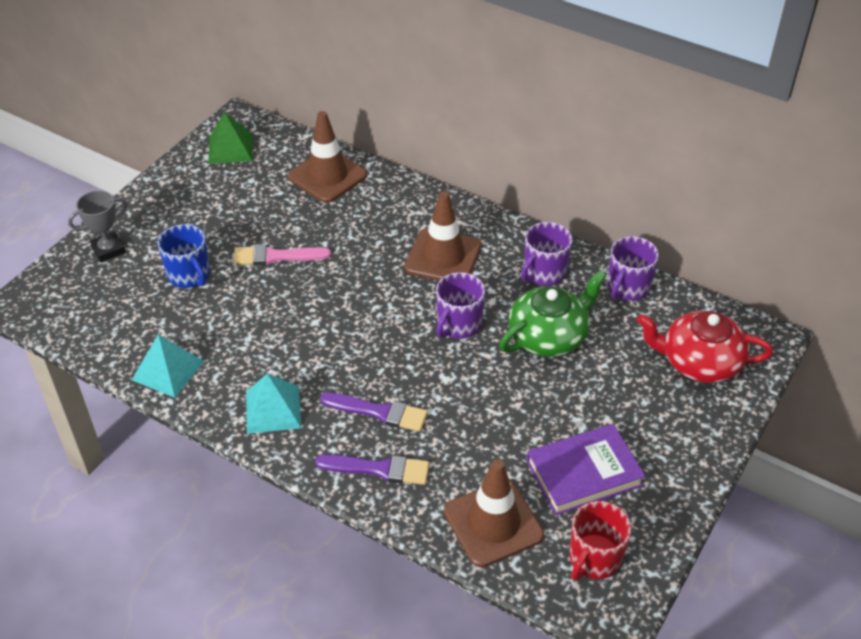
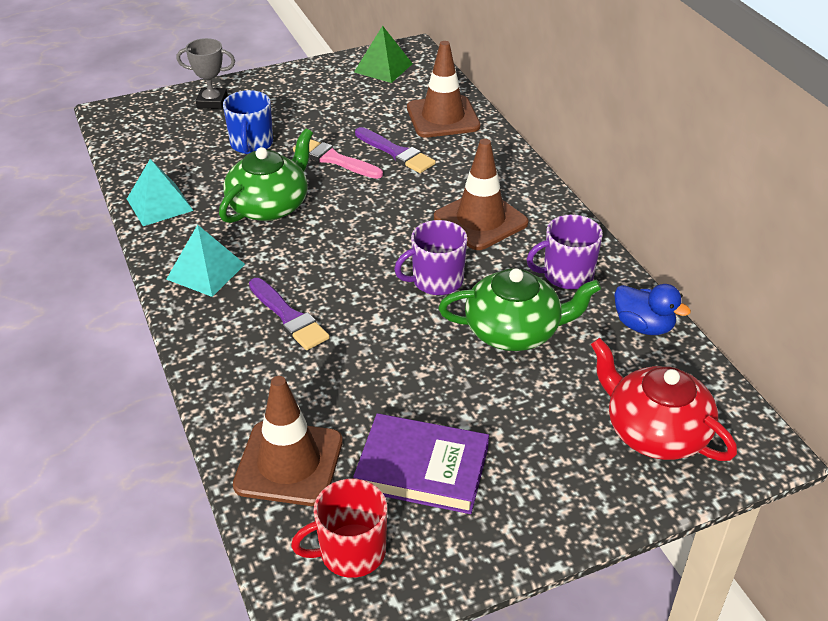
camera: 35 degrees right, 5 degrees down
purple brush [315,454,430,485] -> purple brush moved to [355,127,436,173]
purple mug [607,236,659,301] -> blue duck [614,284,691,335]
none -> green teapot [219,128,313,223]

